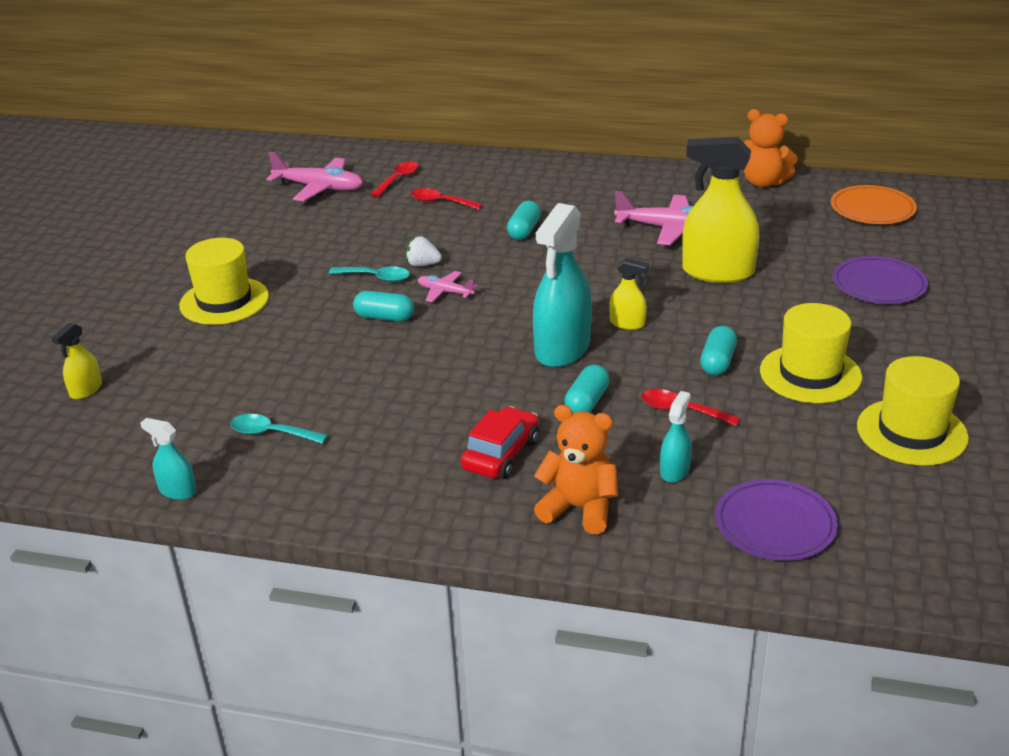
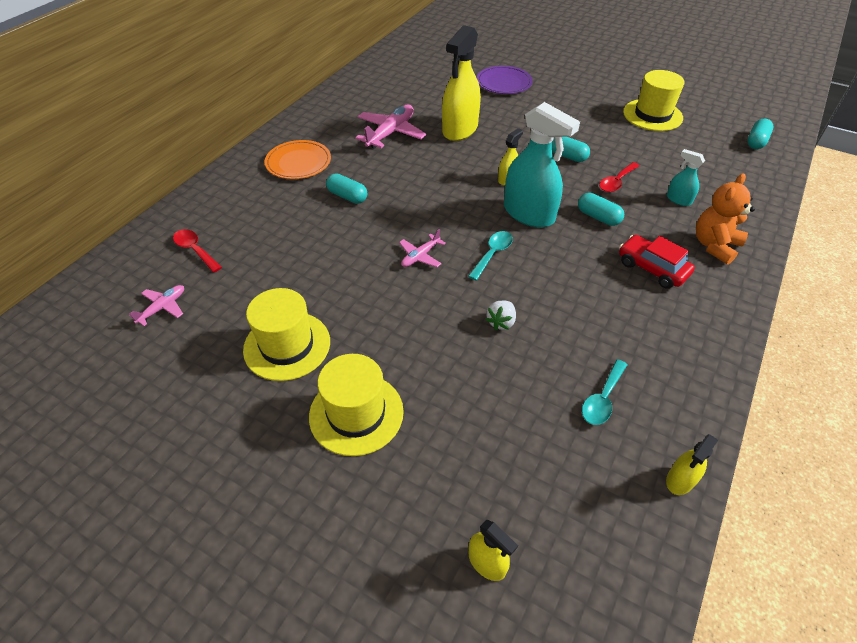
camera: 75 degrees left, 15 degrees up
turquoise spray bottle [140,418,197,500] -> yellow spray bottle [666,434,718,495]
pink plane [266,152,363,201] -> pink plane [129,285,184,326], size x0.55
turquoise spoon [329,266,410,282] -> turquoise spoon moved to [468,231,513,280]
turquoise capsule [353,291,414,321] -> turquoise capsule moved to [748,118,773,149]
white strawberry [406,236,442,266] -> white strawberry moved to [485,301,516,330]
red spoon [410,188,483,210] -> none
purple plate [715,479,838,561] -> none
orange teddy bear [743,109,798,187] -> none
yellow hat [760,303,862,403] -> yellow hat moved to [243,288,330,381]
orange plate [831,185,917,224] -> orange plate moved to [265,140,331,179]

